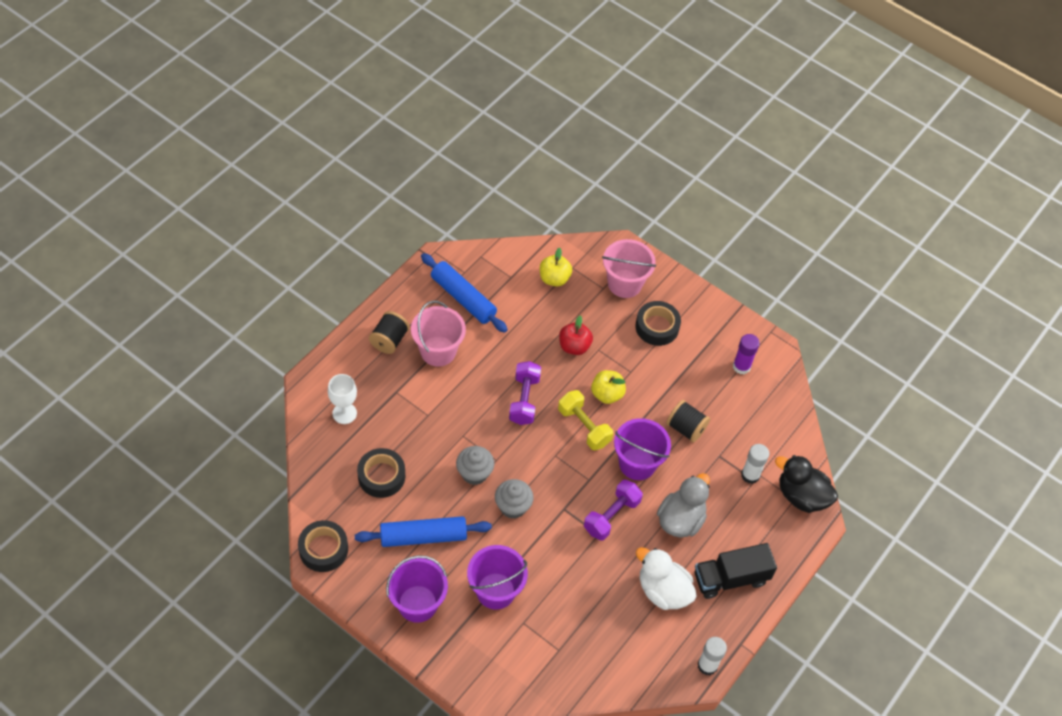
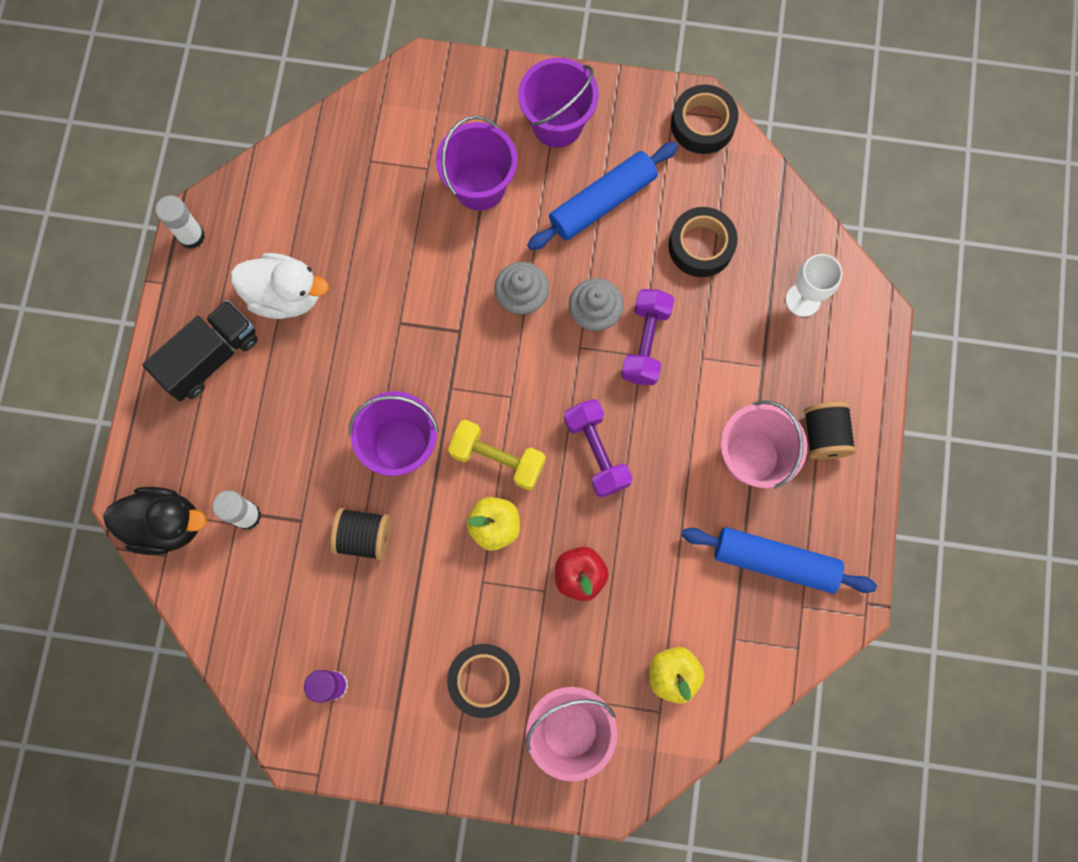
camera: 155 degrees right, 20 degrees up
purple dumbbell [584,480,643,540] -> purple dumbbell moved to [621,289,674,385]
grey duck [657,473,710,538] -> none

